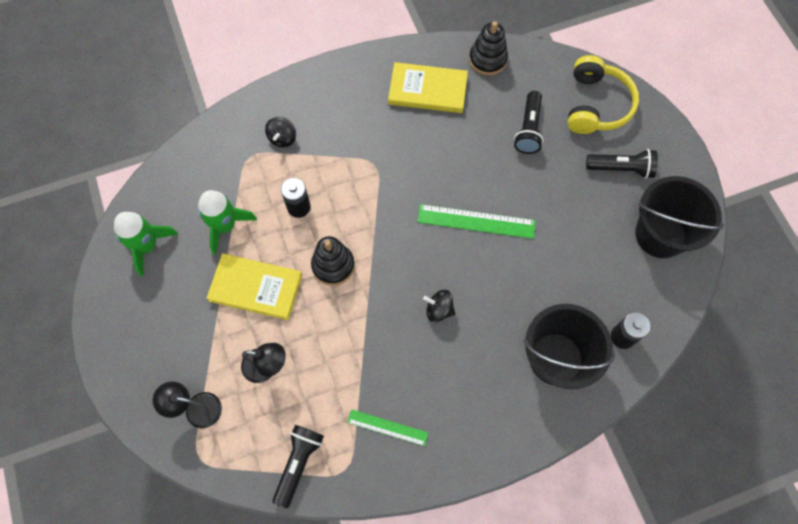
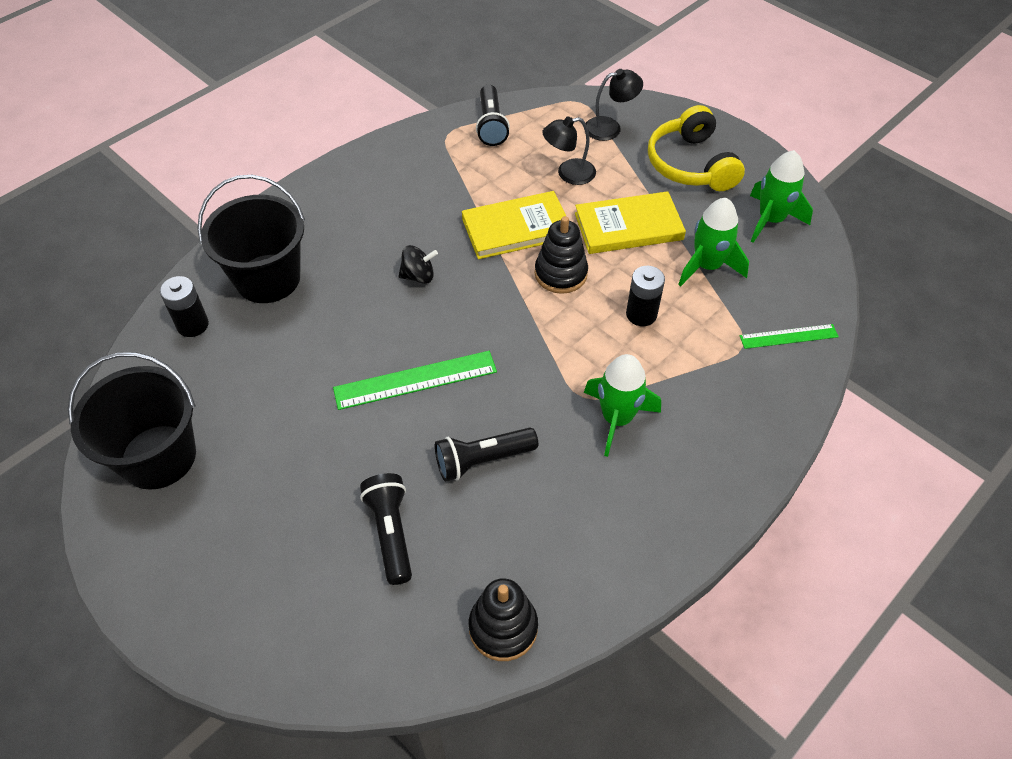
camera: 155 degrees right, 15 degrees down
black spinning top [265,117,296,148] -> none
green ruler [347,409,428,446] -> green ruler moved to [740,324,839,349]
yellow book [388,62,468,113] -> yellow book moved to [462,191,566,259]
yellow headphones [567,55,639,134] -> yellow headphones moved to [648,105,745,191]
black flashlight [586,149,658,179] -> black flashlight moved to [435,427,538,482]
none -> green rocket [584,354,661,457]

